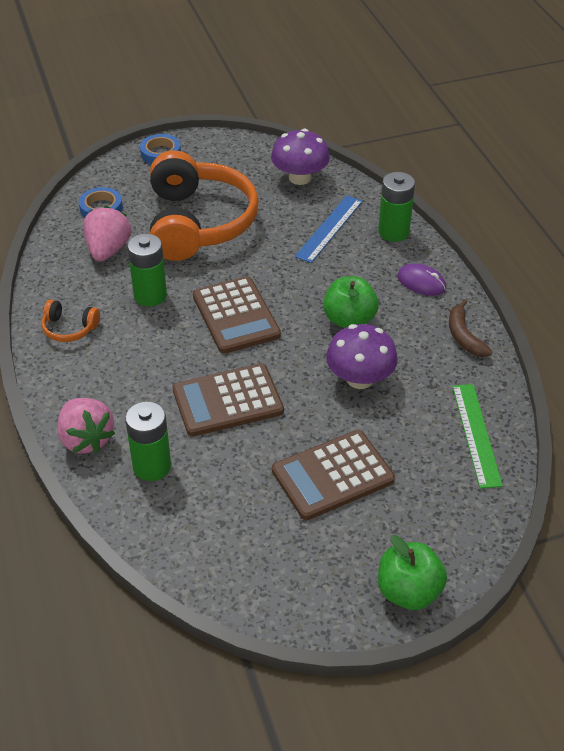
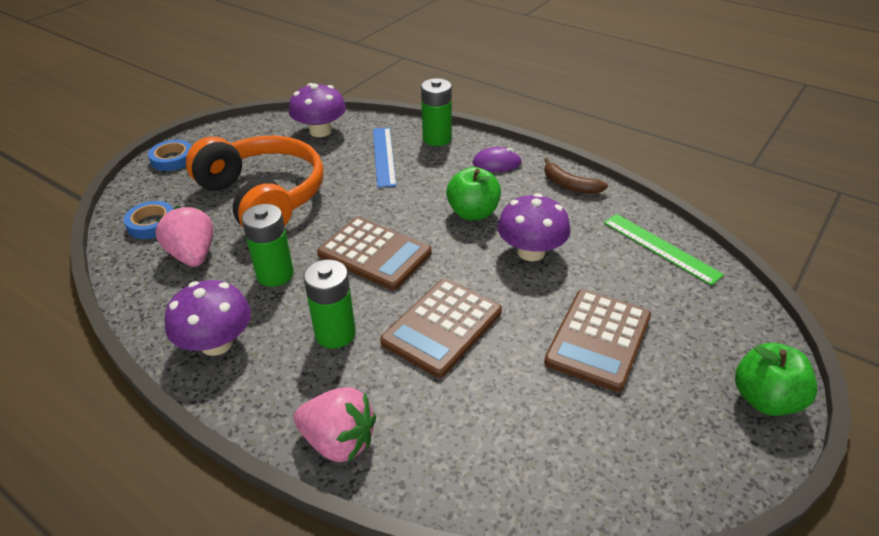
camera: 35 degrees left, 5 degrees down
orange headphones [42,299,100,342] -> purple mushroom [165,280,251,356]
green battery [125,401,171,481] -> green battery moved to [303,260,356,349]

